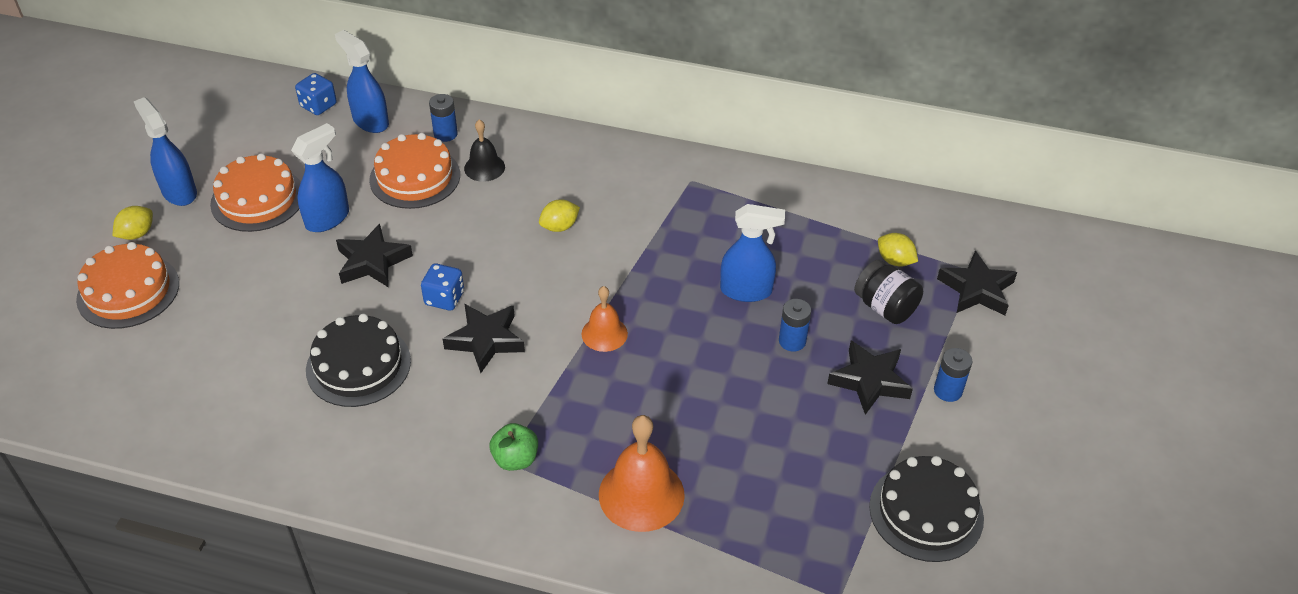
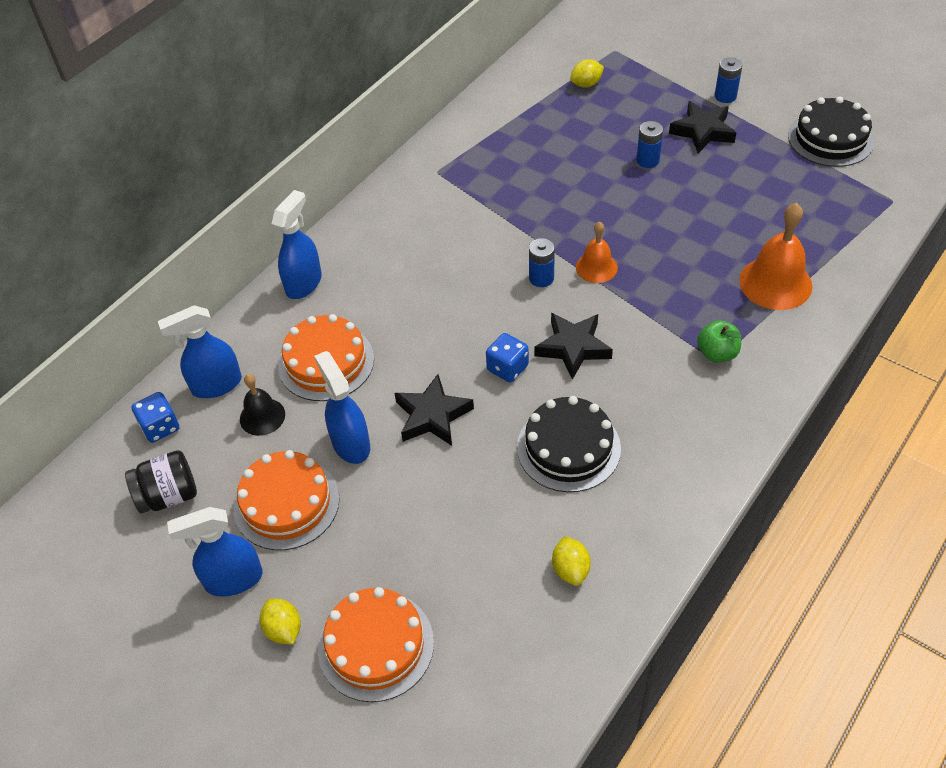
camera: 65 degrees left, 5 degrees up
blue battery [429,94,458,142] -> blue battery moved to [529,238,555,287]
black bell [464,119,505,182] -> black bell moved to [240,374,285,436]
yellow lemon [539,199,580,232] -> yellow lemon moved to [552,536,591,586]
blue spray bottle [720,204,785,302] -> blue spray bottle moved to [272,190,322,299]
black jar [854,260,923,324] -> black jar moved to [125,450,197,513]
black star [937,251,1017,315] -> none

